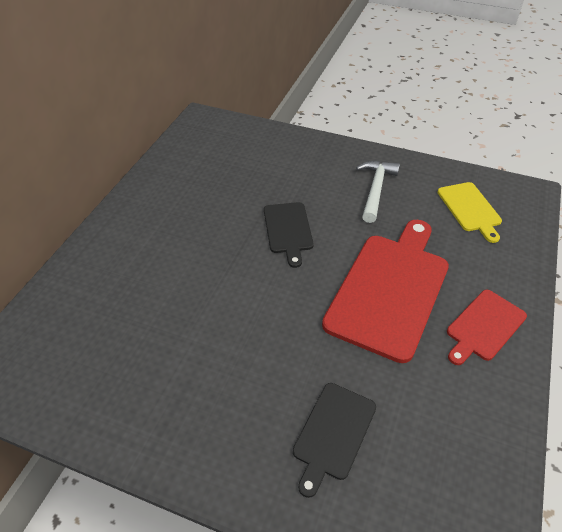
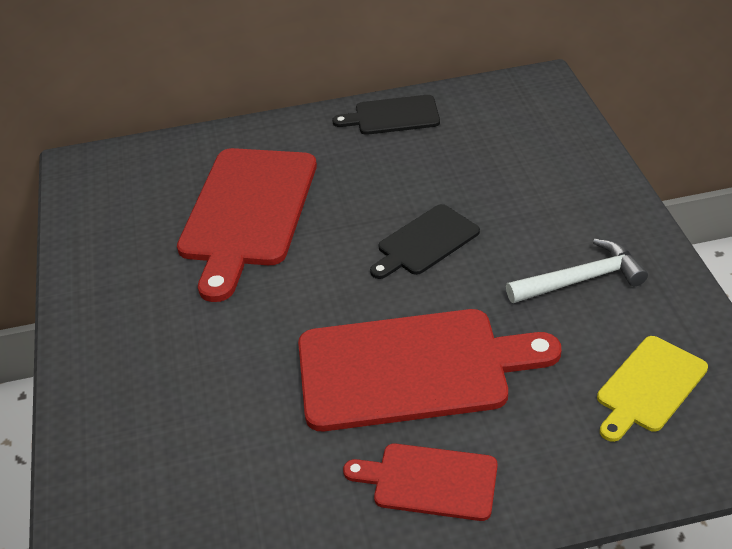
camera: 60 degrees right, 5 degrees down
black cutting board [293,383,376,498] -> black cutting board moved to [332,95,440,135]
none -> red cutting board [177,148,317,302]

